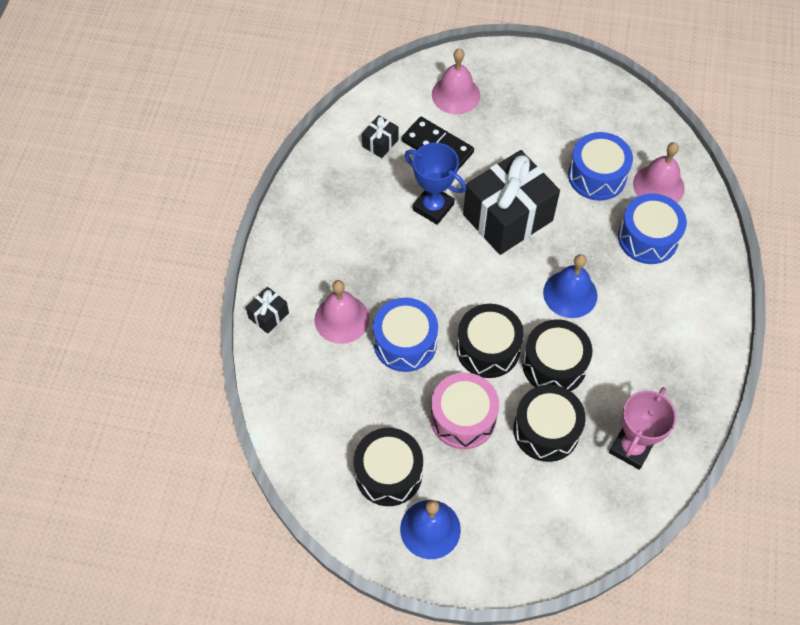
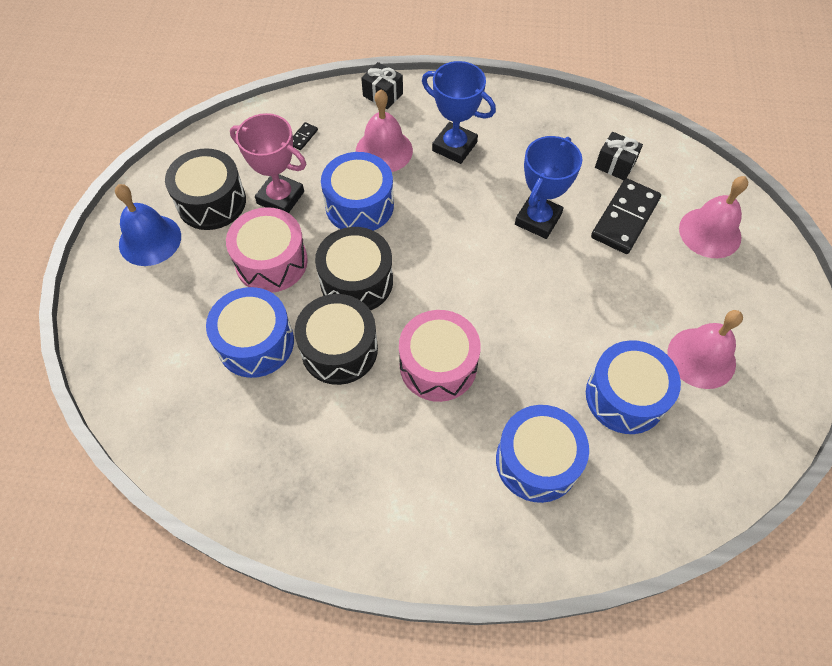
camera: 85 degrees right, 0 degrees up
black gift [463,150,560,255] -> none
black drum [514,385,586,462] -> blue drum [206,287,294,378]
blue bell [543,254,597,318] -> pink drum [399,310,481,402]
pink trophy [609,387,676,470] -> pink trophy moved to [230,113,306,213]
pink bell [633,142,685,202] -> pink bell moved to [668,310,743,389]
none -> black domino [293,122,318,150]
none -> blue trophy [422,61,496,164]

